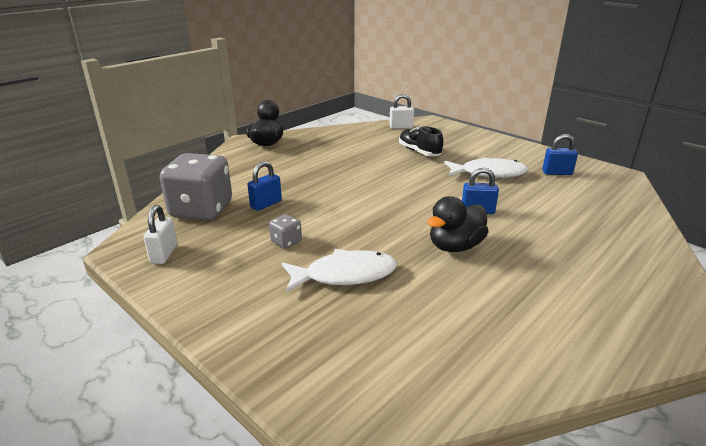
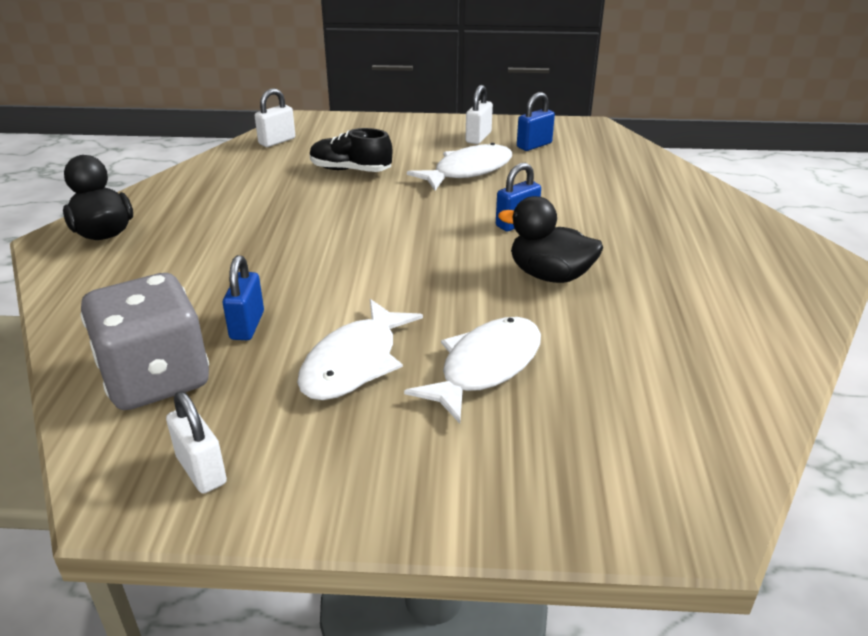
camera: 40 degrees left, 5 degrees up
grey dice [269,214,302,249] -> white fish [297,299,423,400]
black duck [428,196,489,252] -> black duck turned 105 degrees clockwise [498,196,603,283]
none -> white padlock [465,85,493,144]

